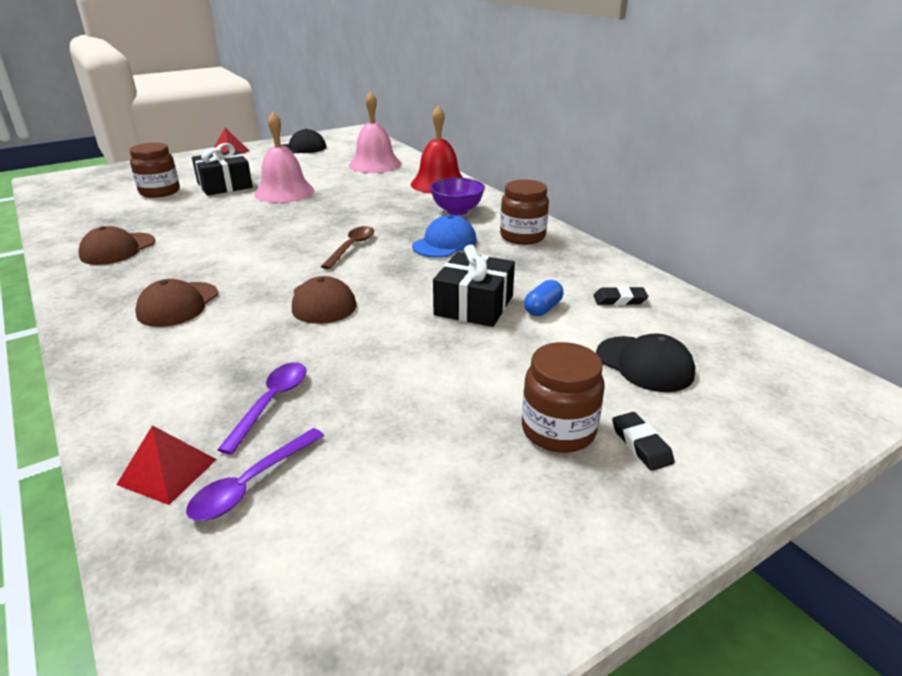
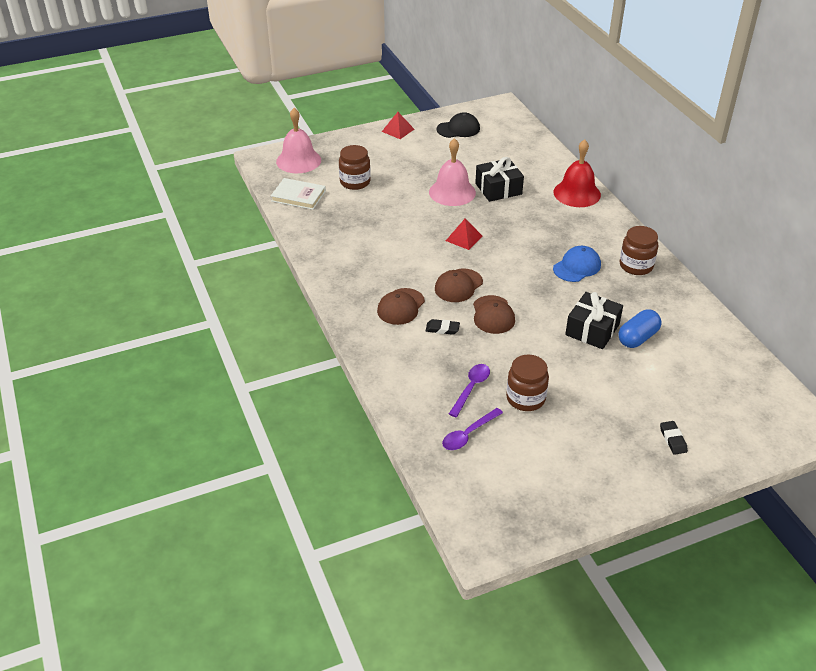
camera: 10 degrees right, 10 degrees up
brown cap [78,226,155,265] -> brown cap moved to [435,269,483,302]
red pyramid [116,425,217,505] -> red pyramid moved to [446,219,482,250]
black gift [192,143,253,196] -> black gift moved to [475,157,524,202]
brown spoon [321,226,374,269] -> none
pink bell [349,91,401,173] -> pink bell moved to [276,108,321,173]
purple bowl [430,178,485,215] -> none
brown jar [522,342,605,453] -> brown jar moved to [506,354,549,411]
blue capsule [524,280,563,316] -> blue capsule [618,309,662,348], size x1.54
black eraser [593,286,648,305] -> black eraser moved to [426,319,460,335]
black cap [596,333,695,392] -> none
none -> white book [271,178,326,210]

